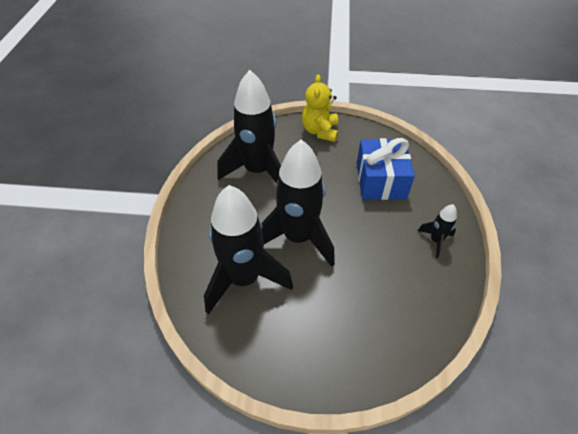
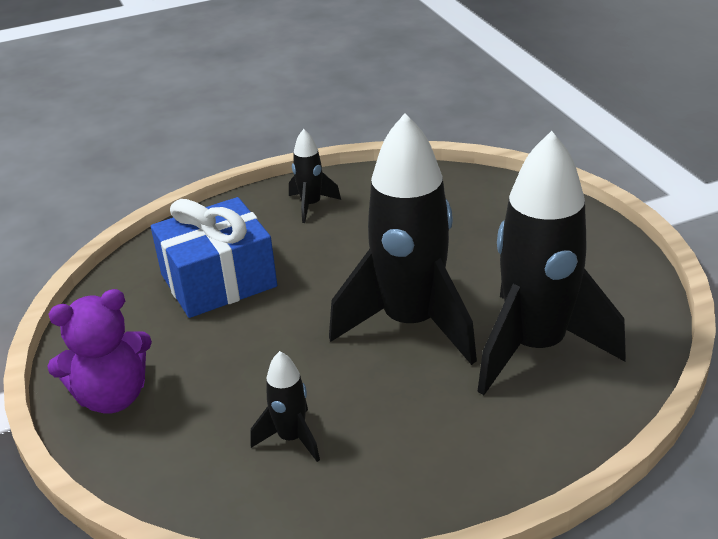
camera: 115 degrees left, 15 degrees down
black rocket [217,70,281,184] -> black rocket [250,351,320,462], size x0.44
yellow teddy bear [302,74,338,142] -> purple teddy bear [47,289,152,414]

